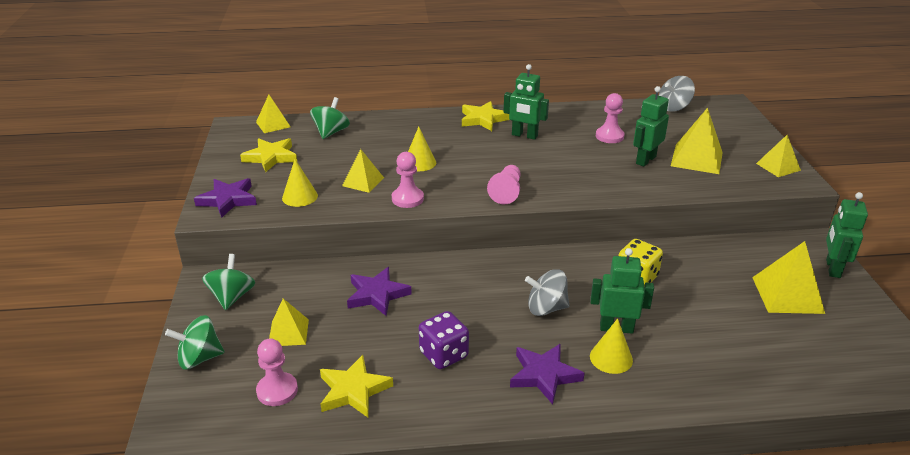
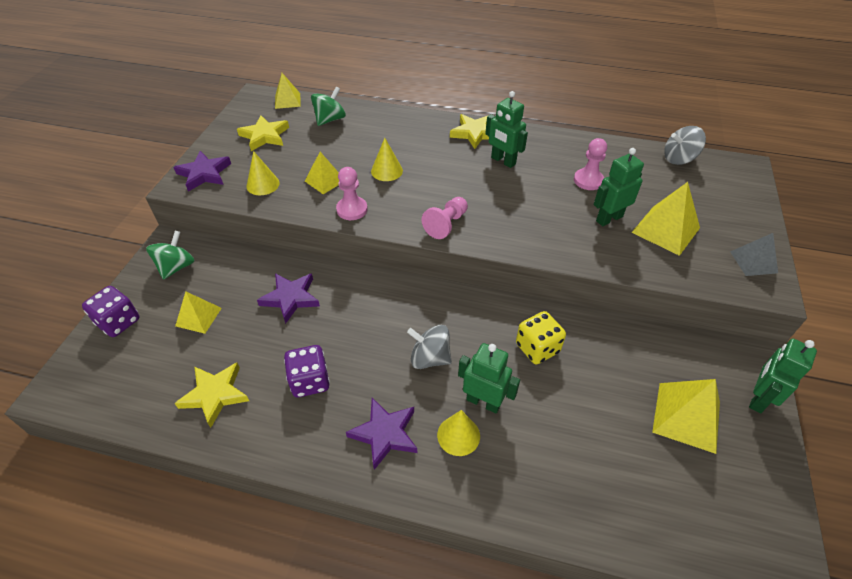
camera: 20 degrees right, 15 degrees up
green spinning top [165,315,225,370] -> purple dice [82,286,139,337]
pink pawn [256,339,298,406] -> none
yellow pyramid [756,135,801,177] -> grey pyramid [730,233,778,276]

